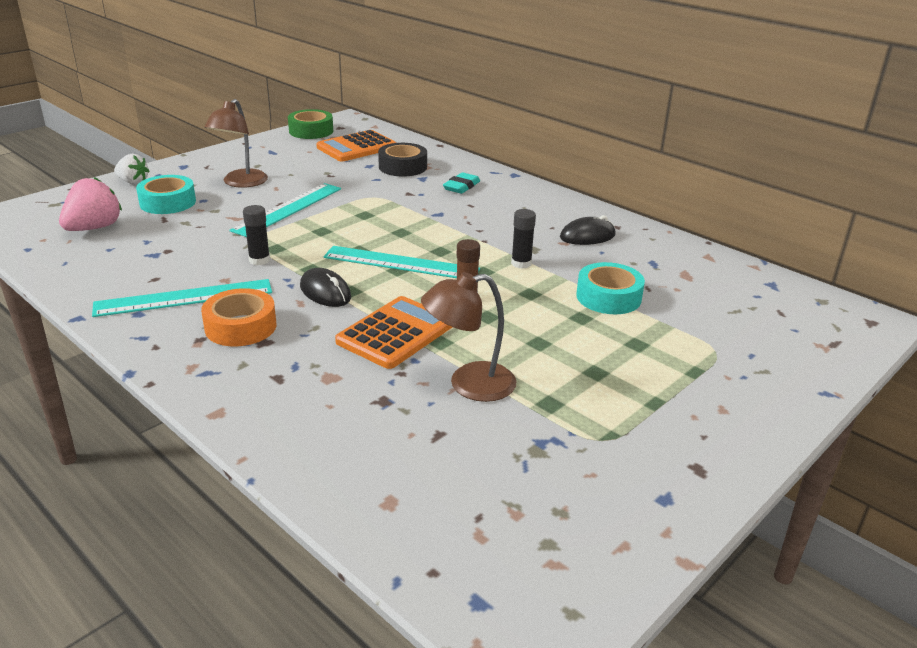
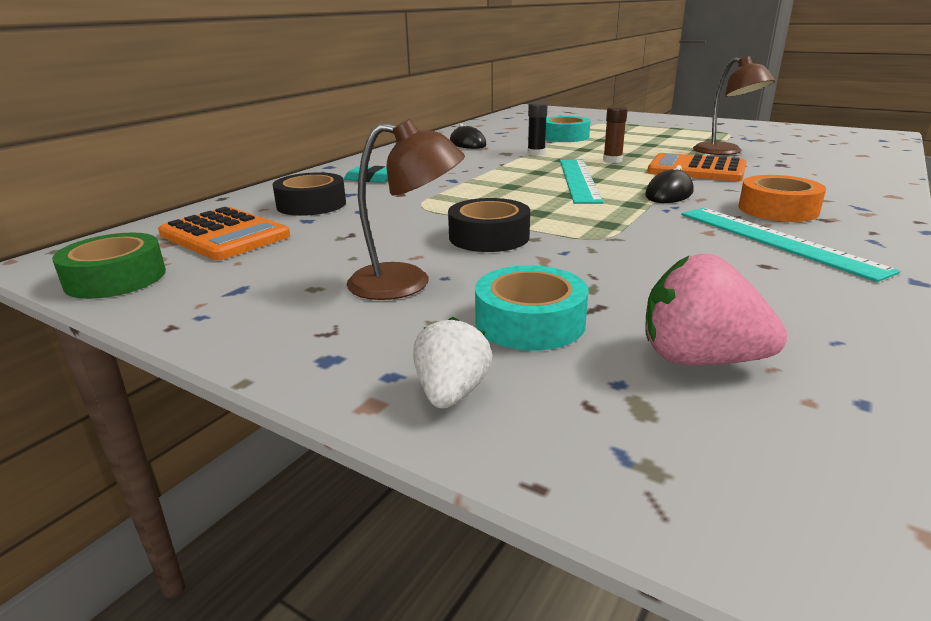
camera: 100 degrees left, 5 degrees down
turquoise ruler [229,183,341,237] -> black tape [448,198,530,252]
black glue stick [243,205,270,265] -> none

